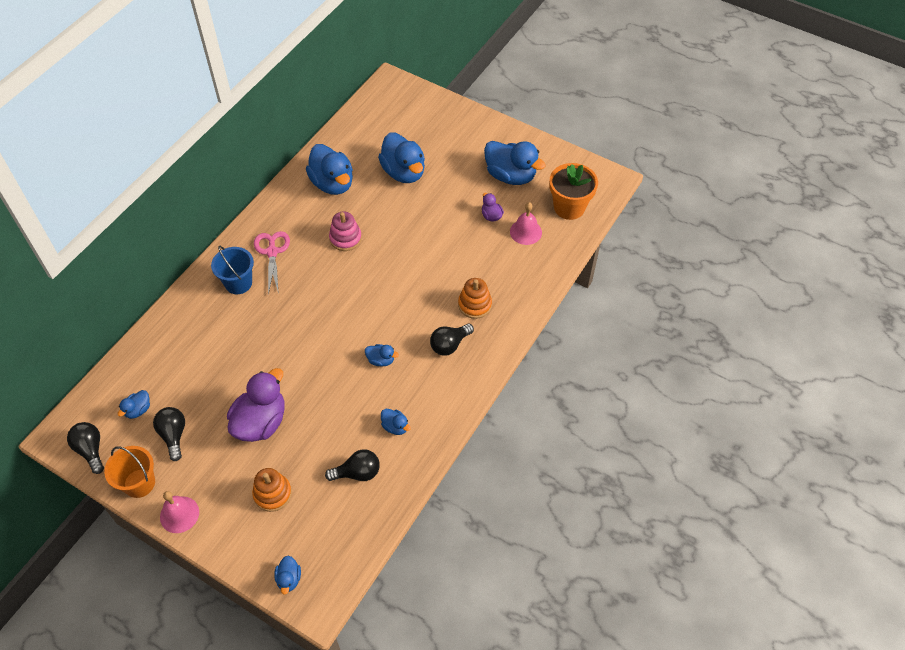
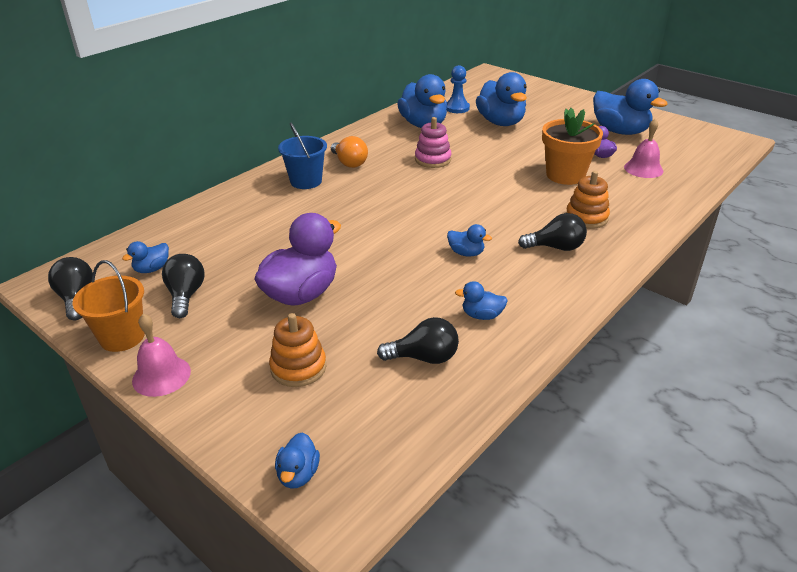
camera: 10 degrees right, 20 degrees down
pink scissors [254,231,290,295] -> orange light bulb [331,136,368,168]
blue duck [381,409,411,435] -> blue duck turned 135 degrees clockwise [455,281,508,320]
black light bulb [430,323,474,356] -> black light bulb turned 150 degrees counterclockwise [518,213,587,251]
orange flower pot [549,163,598,220] -> orange flower pot moved to [542,108,603,185]
none -> blue pawn [447,65,470,113]

